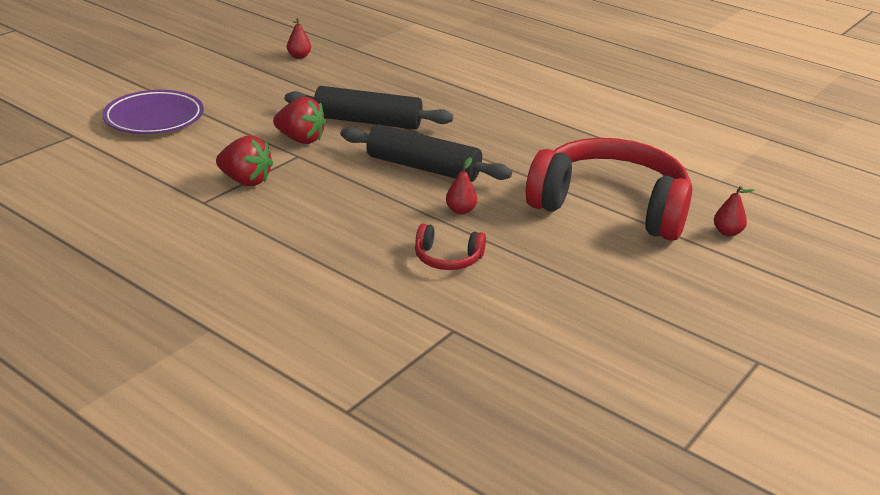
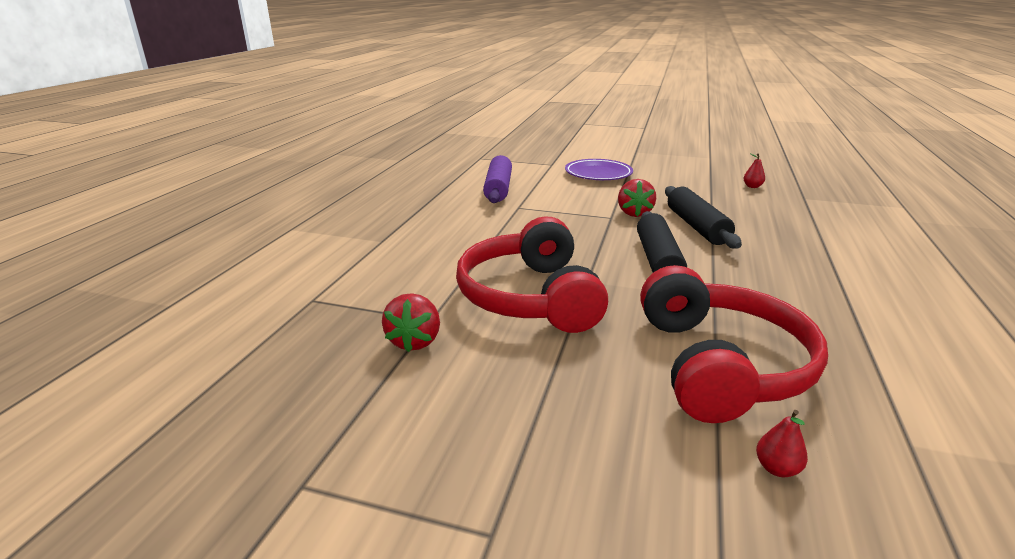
camera: 70 degrees right, 5 degrees down
red strawberry [216,136,273,186] -> red strawberry moved to [382,293,440,352]
red headphones [415,224,486,270] -> red headphones [456,216,608,333], size x2.44
red pear [446,157,477,214] -> none
none -> purple rolling pin [483,155,512,203]

